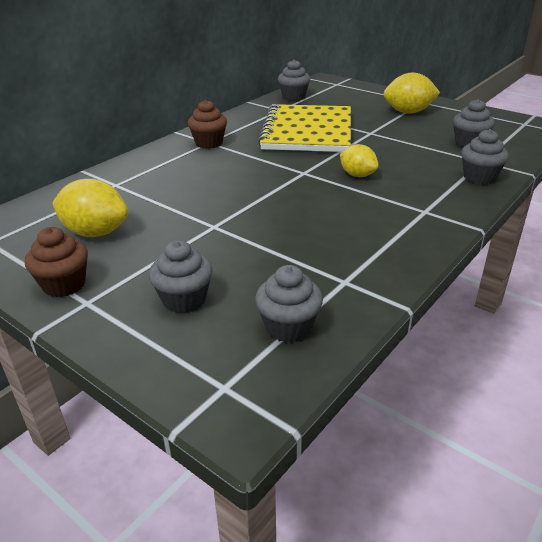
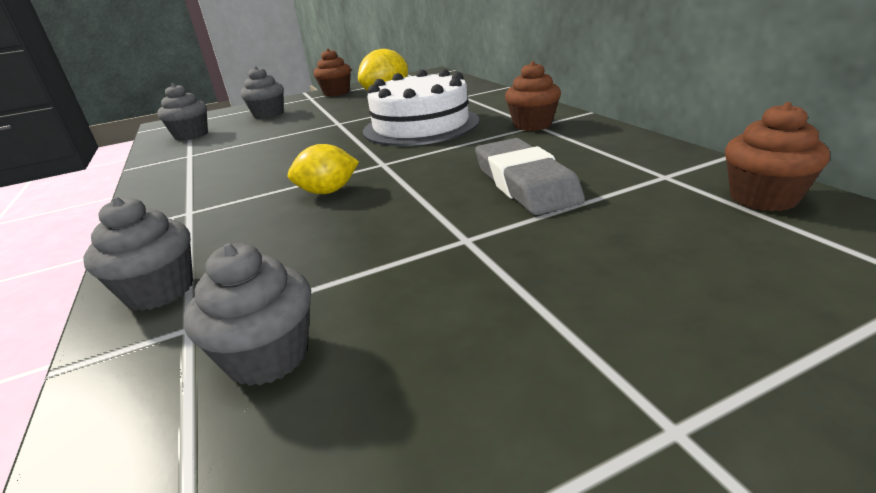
camera: 120 degrees right, 5 degrees down
yellow notebook [258,104,351,152] -> grey eraser [475,138,585,215]
grey cupcake [278,59,310,101] -> brown cupcake [725,102,830,211]
yellow lemon [384,73,440,114] -> none
none -> white cake [363,69,480,146]

